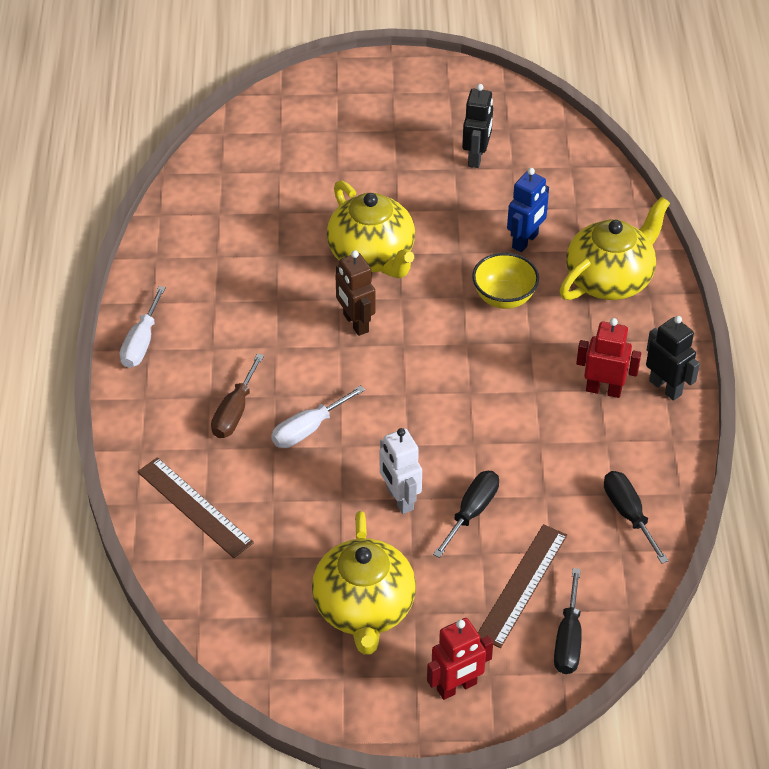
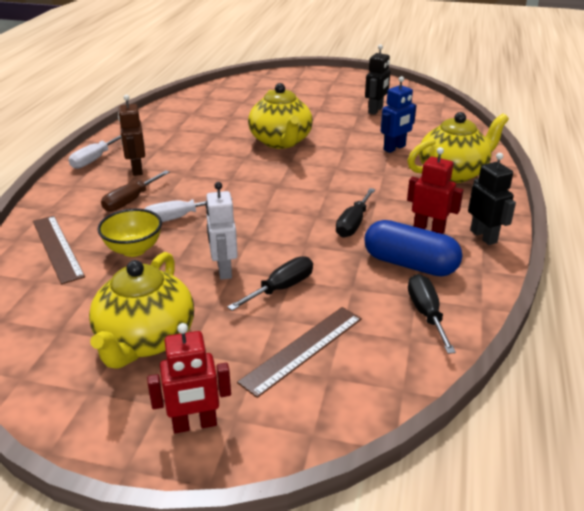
camera: 15 degrees right, 15 degrees down
brown robot [335,250,376,336] -> brown robot moved to [118,95,145,176]
yellow bowl [472,253,539,309] -> yellow bowl moved to [97,209,162,257]
black screwdriver [554,568,582,674] -> black screwdriver moved to [336,188,375,238]
none -> blue capsule [364,220,462,277]

